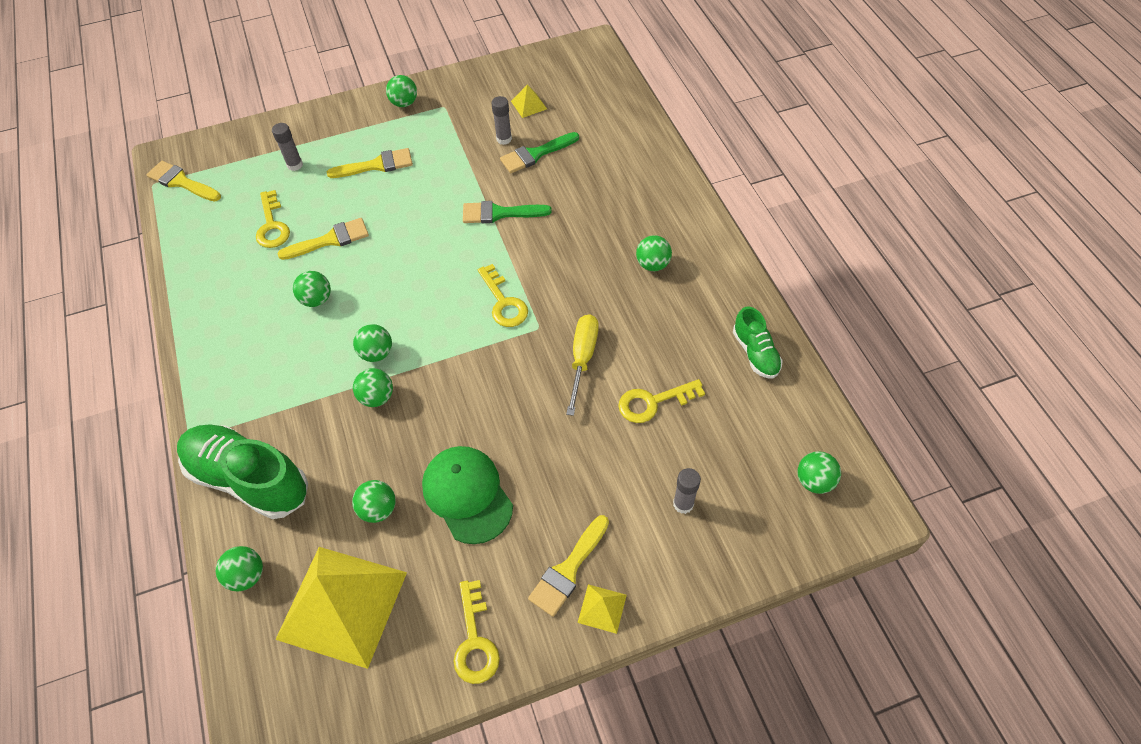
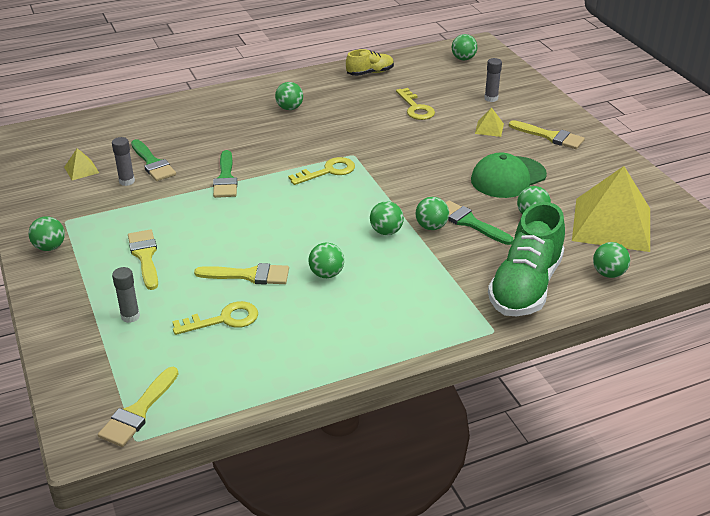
camera: 95 degrees left, 20 degrees down
yellow brush [277,218,369,260] -> yellow brush turned 120 degrees clockwise [194,263,289,285]
yellow key [454,580,500,684] -> none
yellow screwdriver [566,314,599,416] -> none
yellow pyramid [578,584,627,634] -> yellow pyramid moved to [475,107,504,137]
green shoe [733,306,783,379] -> yellow shoe [346,49,394,76]
none -> green brush [446,201,513,245]

